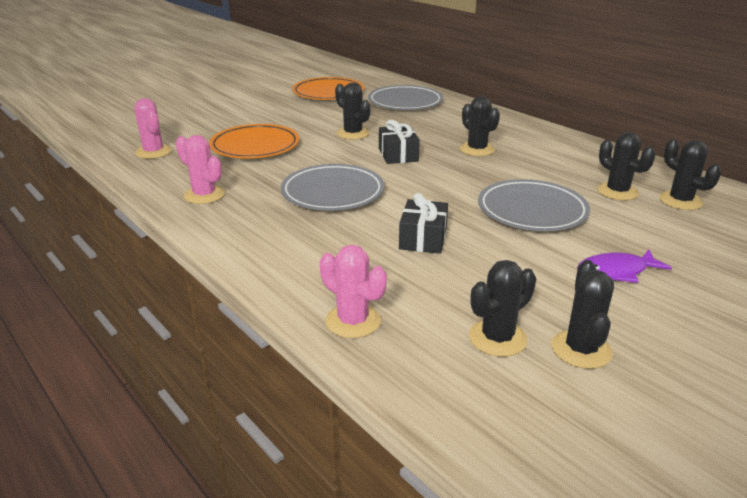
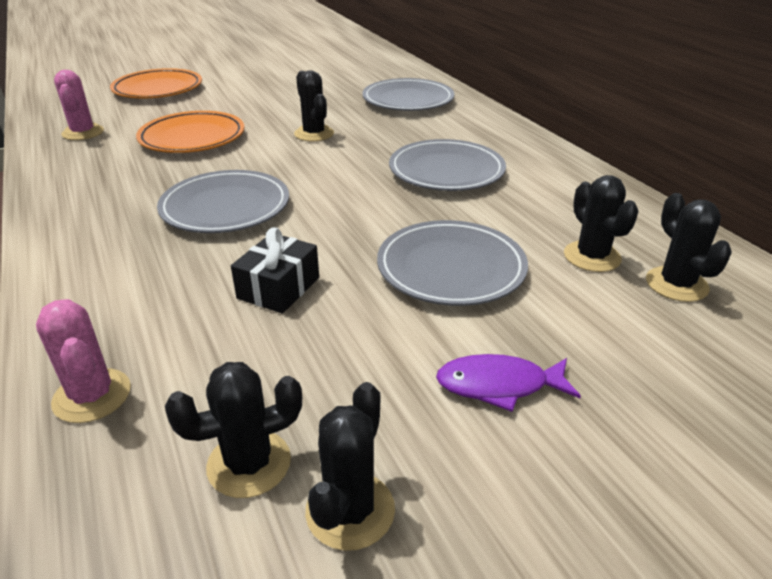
camera: 15 degrees right, 5 degrees up
pink cactus [176,135,225,204] -> none
orange plate [292,77,364,100] -> orange plate moved to [110,68,202,98]
black gift [379,120,420,164] -> none
black cactus [460,96,500,156] -> grey plate [389,139,506,191]

